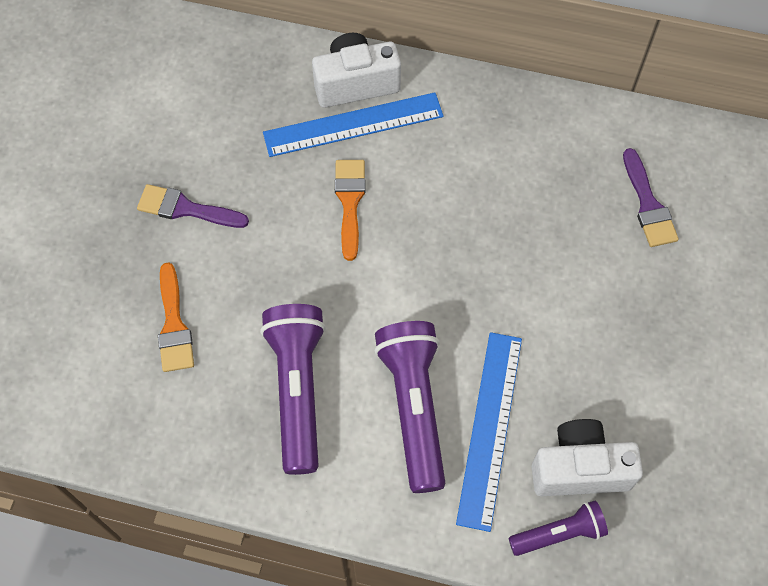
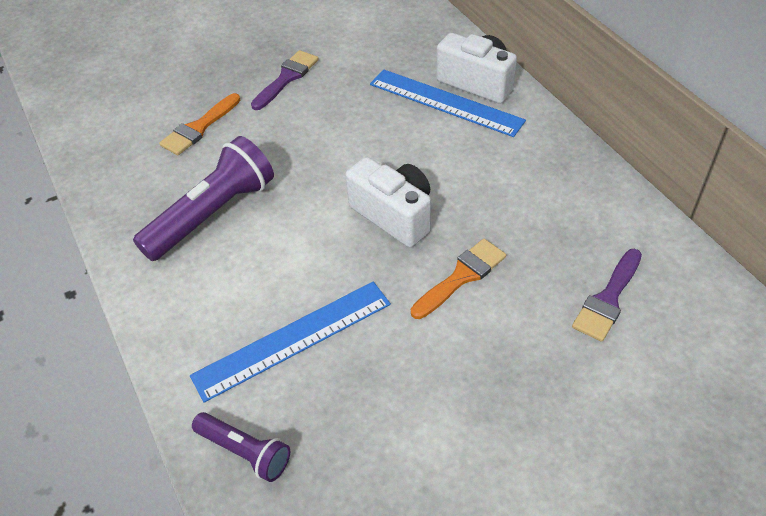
camera: 50 degrees right, 15 degrees down
purple brush [137,184,249,228] -> purple brush turned 60 degrees clockwise [251,50,319,110]
orange brush [335,160,366,261] -> orange brush moved to [411,239,506,319]
purple flashlight [374,321,445,493] -> none
white camera [532,419,643,496] -> white camera moved to [345,157,431,247]

